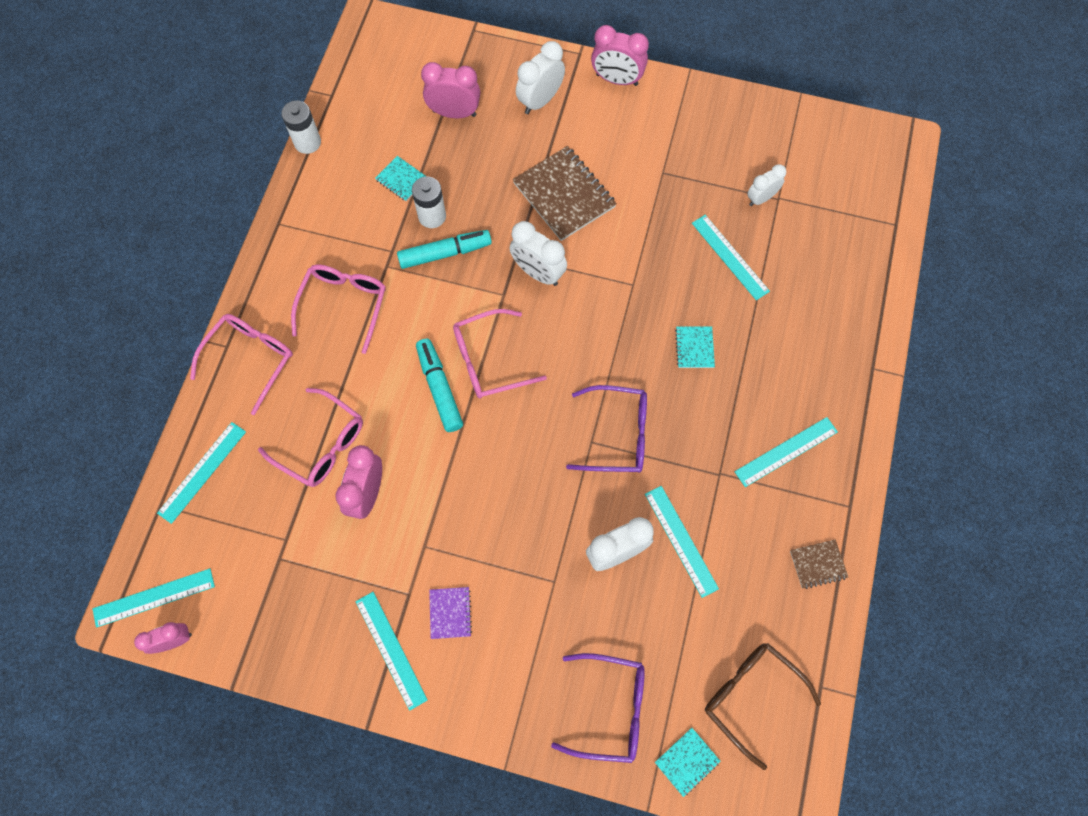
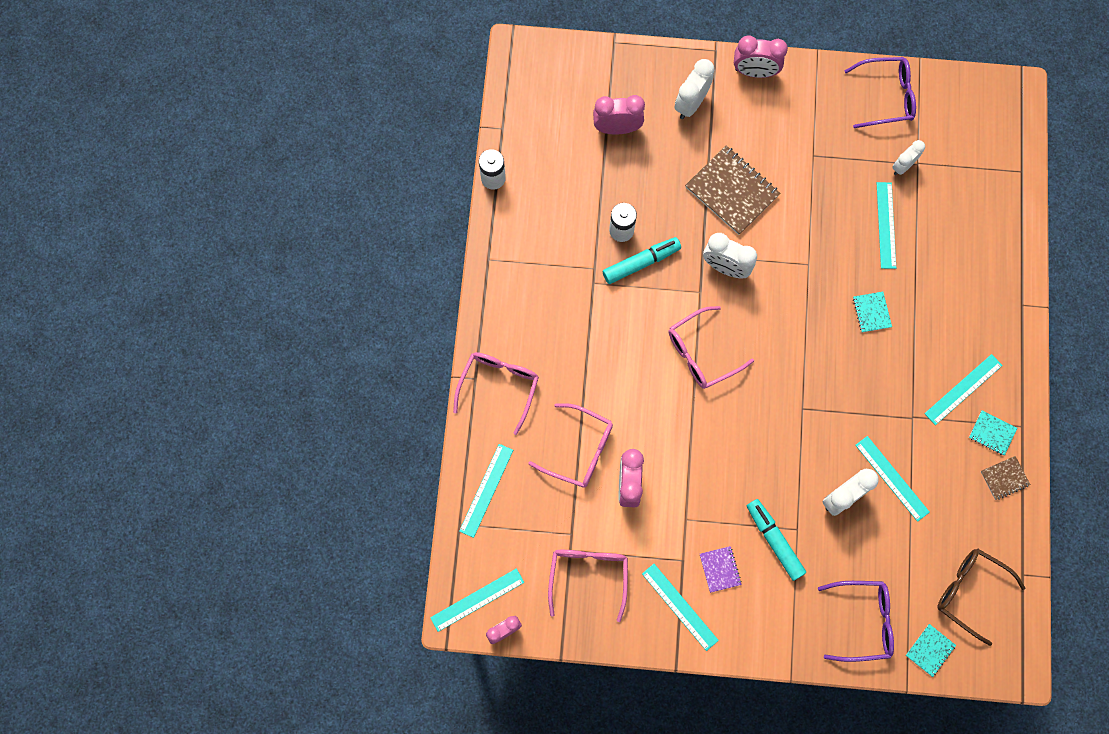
camera: 10 degrees left, 5 degrees up
pink glasses [291,264,386,354] -> pink glasses moved to [548,550,628,622]
turquoise notebook [375,156,426,201] -> turquoise notebook moved to [969,410,1017,455]
turquoise marker [416,339,463,432] -> turquoise marker moved to [747,499,806,581]
purple glasses [566,385,647,473] -> purple glasses moved to [845,57,916,128]
turquoise ruler [692,215,770,300] -> turquoise ruler turned 45 degrees clockwise [877,182,896,269]

